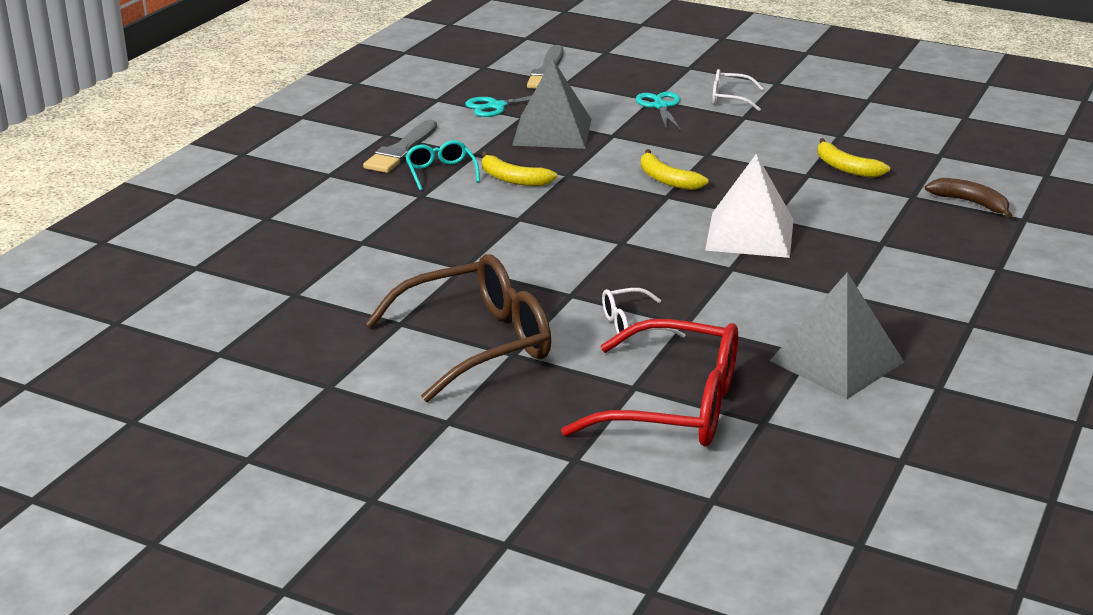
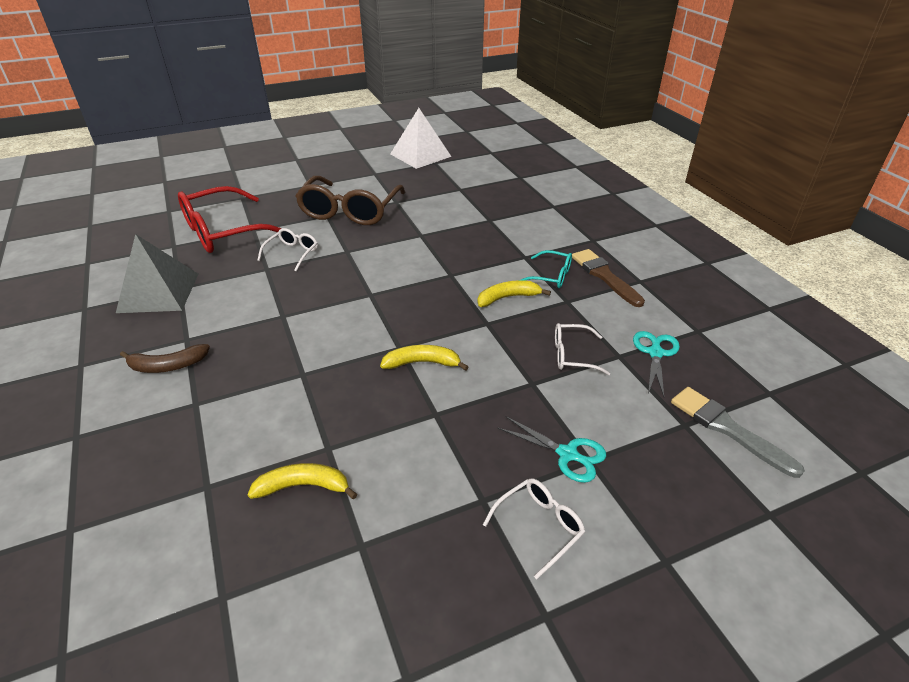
camera: 130 degrees right, 10 degrees up
grey brush [363,120,437,173] -> brown brush [572,249,645,307]
grey pyramid [512,59,591,149] -> white glasses [555,323,610,375]
white pyramid [705,154,794,258] -> white pyramid moved to [390,108,452,169]
brown banana [925,178,1012,218] -> brown banana moved to [120,344,210,373]

